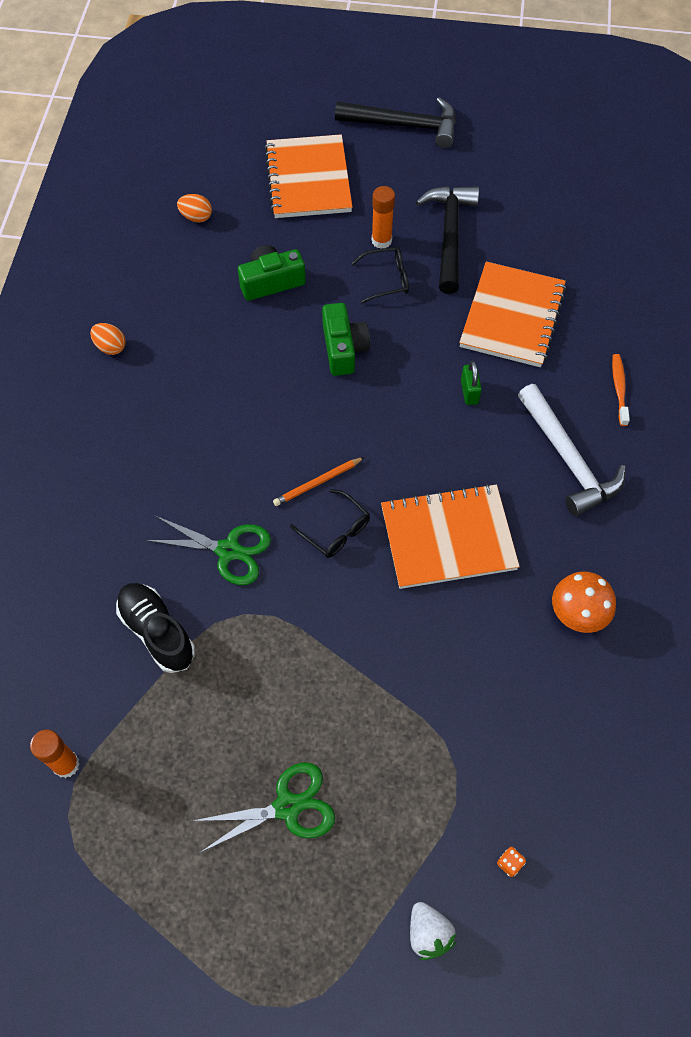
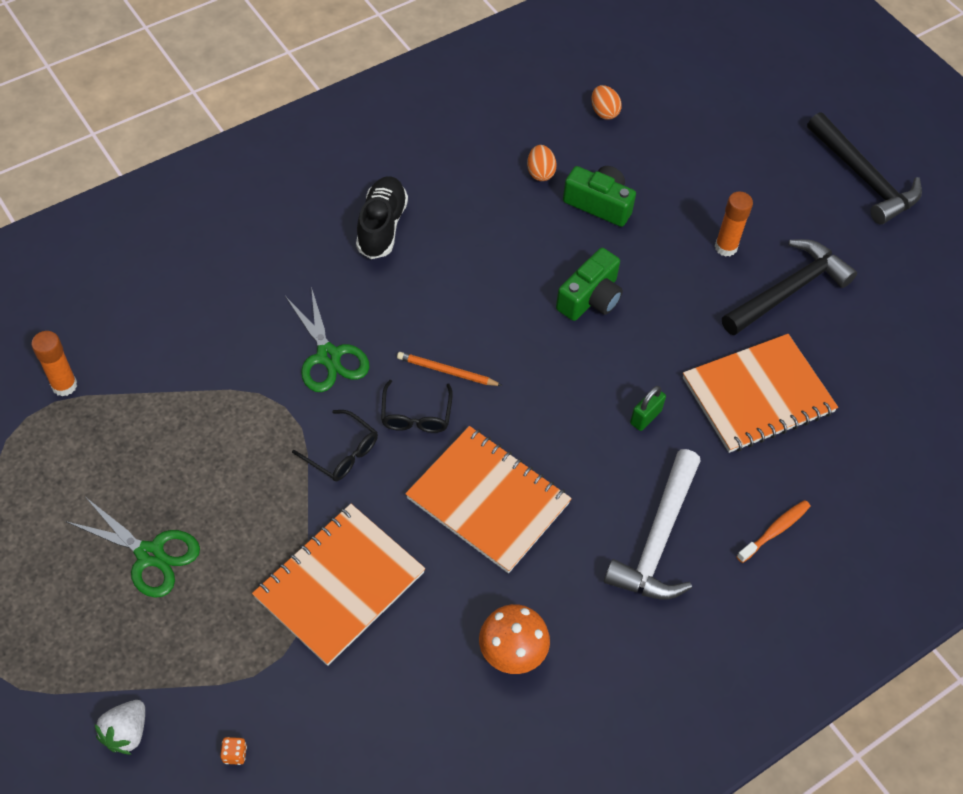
camera: 45 degrees right, 5 degrees down
orange egg [90,323,126,355] -> orange egg moved to [527,145,557,181]
black shoe [116,583,195,673] -> black shoe moved to [356,176,408,259]
orange notebook [264,134,352,218] -> orange notebook moved to [252,504,425,666]
black glasses [351,247,409,304] -> black glasses moved to [292,410,378,481]

